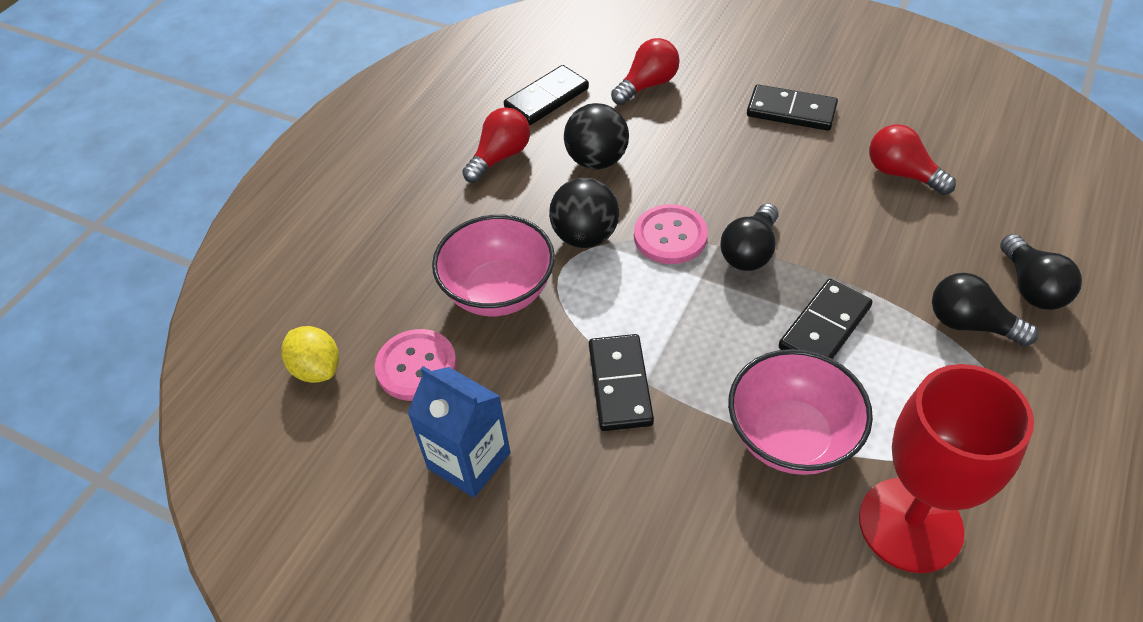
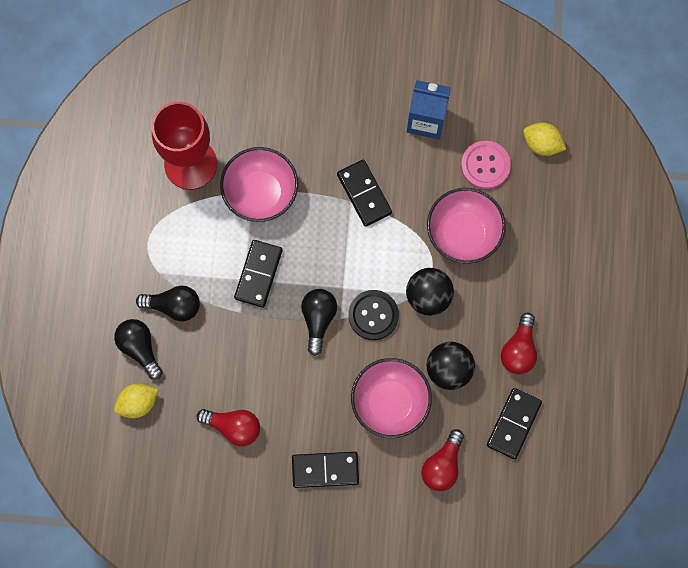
camera: 155 degrees right, 25 degrees up
pink button [634,204,708,264] -> black button [348,290,399,340]
none -> yellow lemon [114,383,159,418]
none -> pink bowl [351,358,432,438]

